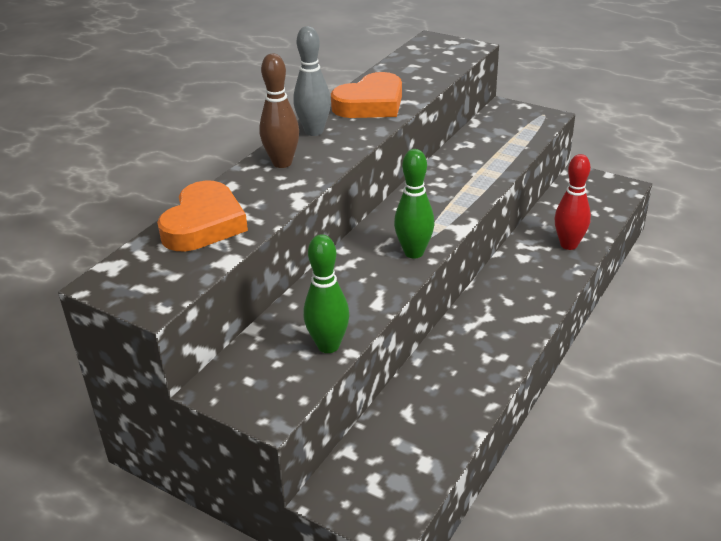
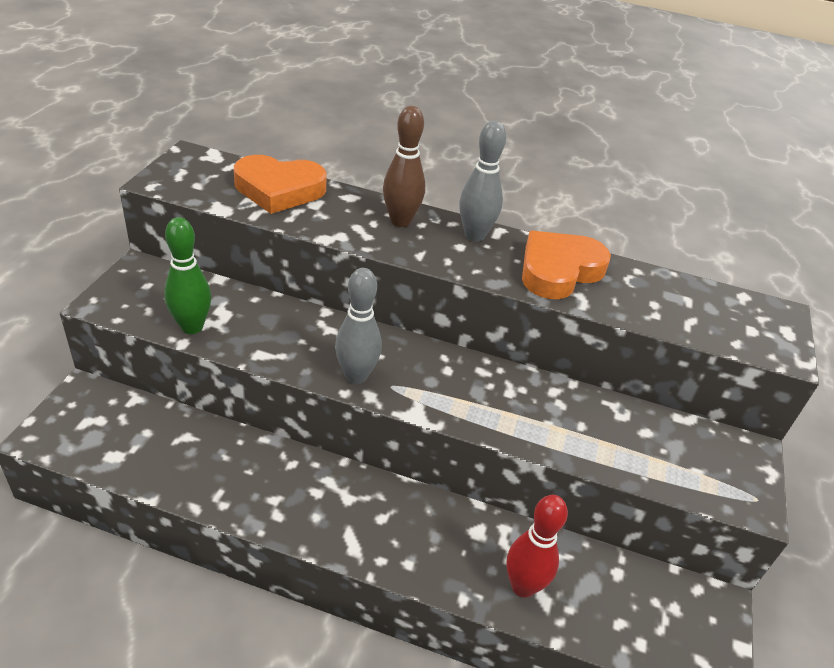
camera: 70 degrees right, 5 degrees up
orange heart [331,72,402,118] -> orange heart turned 105 degrees clockwise [522,231,611,299]
green bowling pin [394,149,435,258] -> grey bowling pin [335,268,382,384]

